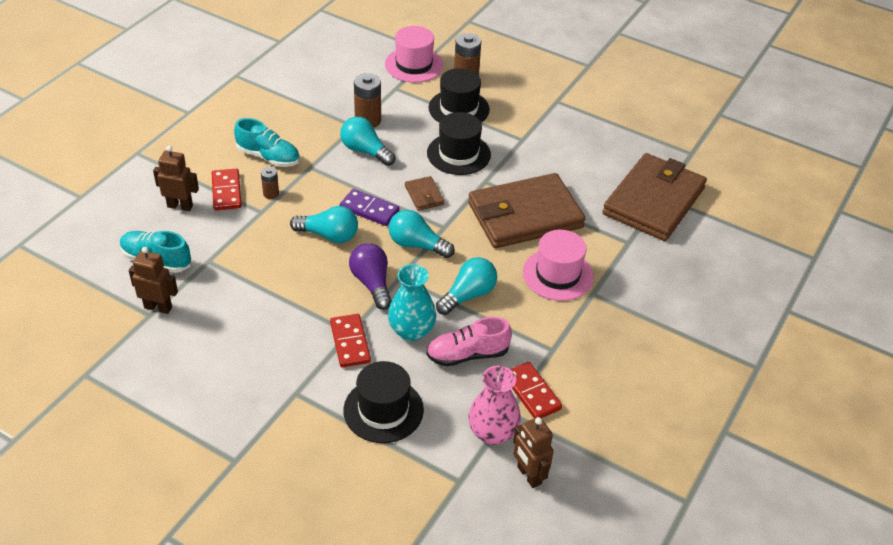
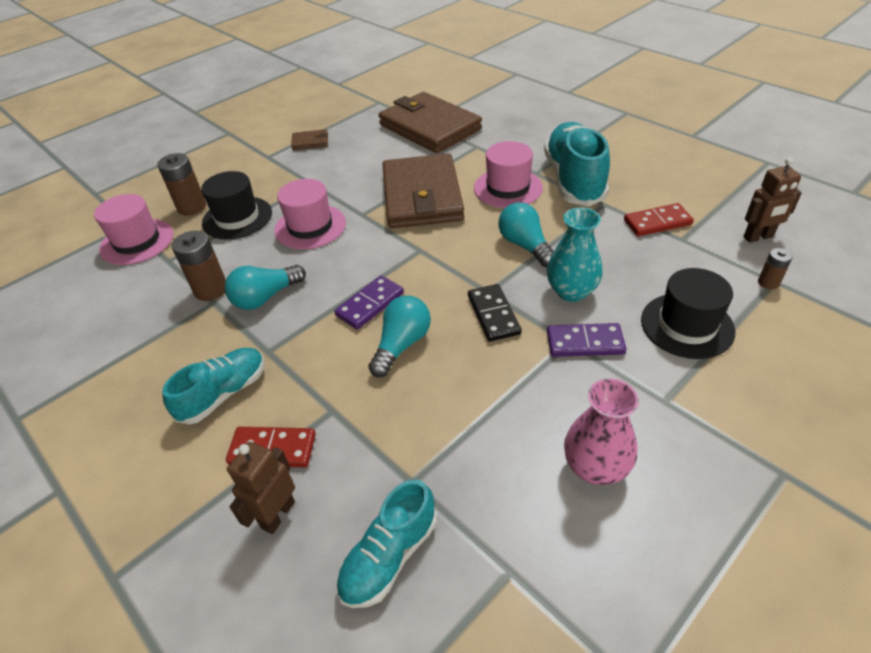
camera: 70 degrees left, 0 degrees up
brown robot [129,247,178,314] -> none
brown battery [261,167,279,199] -> brown battery moved to [758,248,793,289]
red domino [330,314,371,367] -> purple domino [547,323,626,357]
purple light bulb [349,243,392,310] -> black domino [468,284,521,342]
turquoise light bulb [389,210,455,258] -> none
brown wallet [405,176,445,211] -> brown wallet moved to [291,129,328,150]
pink shoe [426,317,512,366] -> none
black hat [427,112,491,175] -> pink hat [274,179,346,249]
pink vase [468,366,521,445] -> pink vase moved to [564,379,639,485]
none -> turquoise shoe [544,122,610,207]

